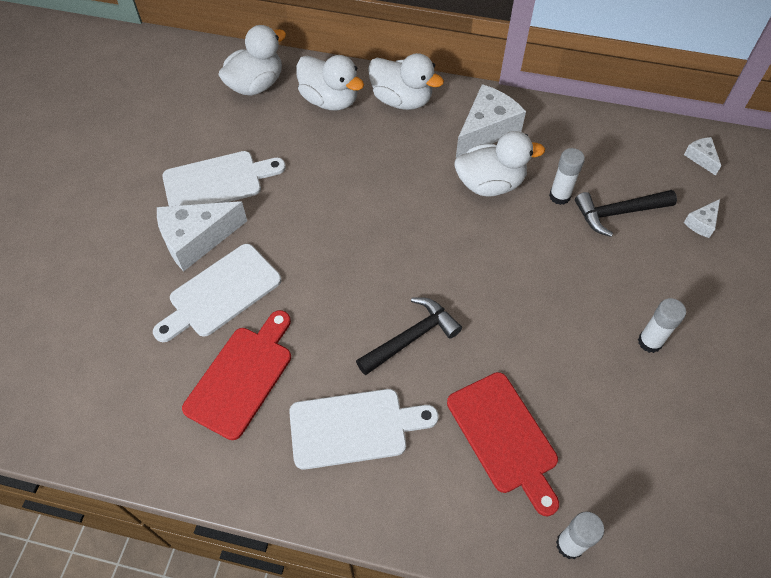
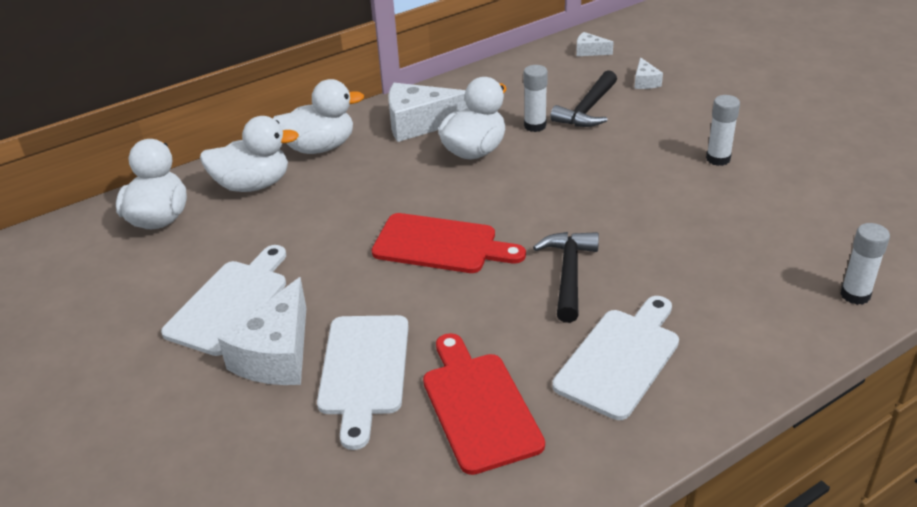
camera: 45 degrees left, 20 degrees down
red cutting board [447,372,559,516] -> red cutting board moved to [372,213,526,273]
white cheese [456,84,526,158] -> white cheese turned 90 degrees counterclockwise [388,83,468,142]

